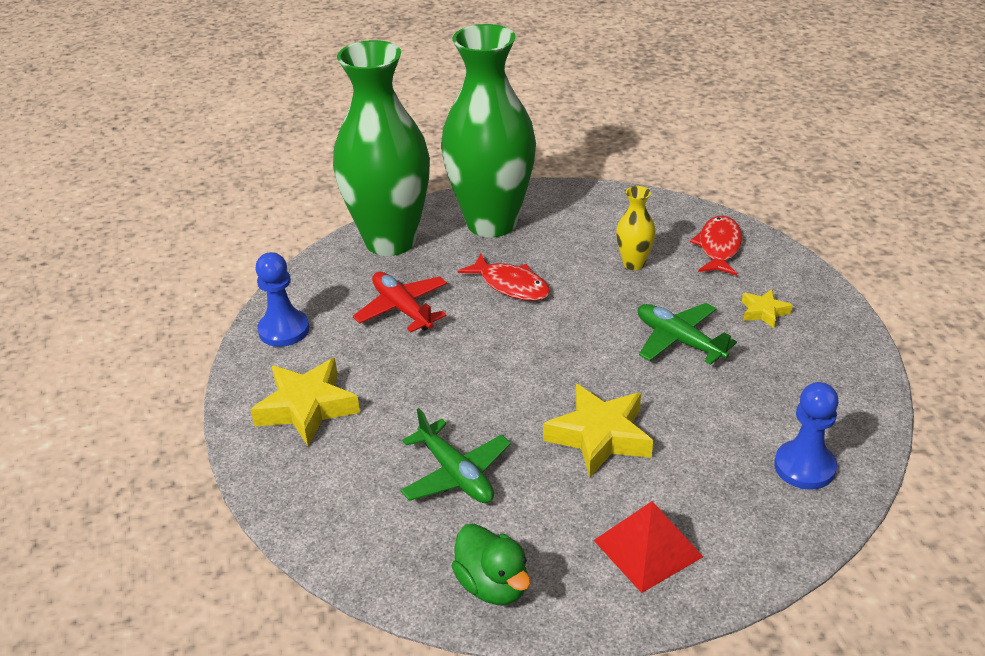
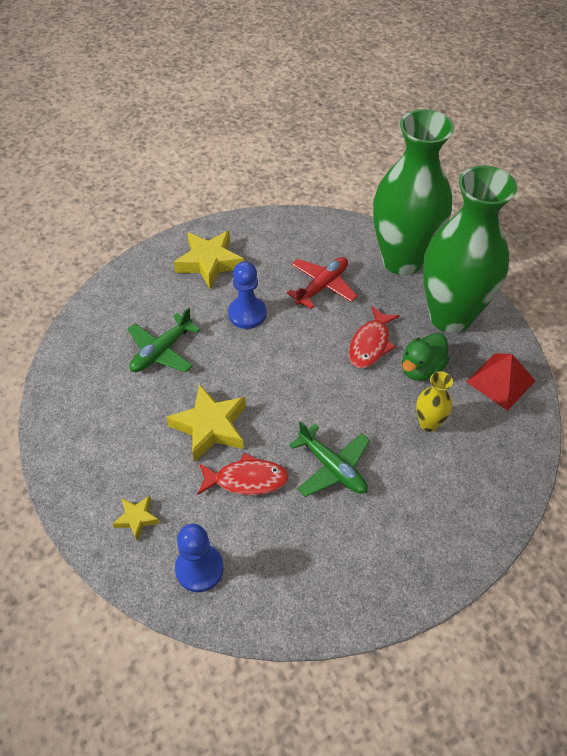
camera: 75 degrees right, 15 degrees up
blue pawn [255,252,309,347] -> blue pawn moved to [228,261,266,329]
green duck [452,524,531,605] -> green duck moved to [402,333,450,381]
red pyramid [593,501,703,593] -> red pyramid moved to [466,353,535,411]
green plane [638,303,737,365] -> green plane turned 105 degrees clockwise [289,421,370,497]
red fish [690,216,742,276] -> red fish moved to [197,453,289,495]
yellow star [742,289,793,328] -> yellow star moved to [112,496,160,540]

